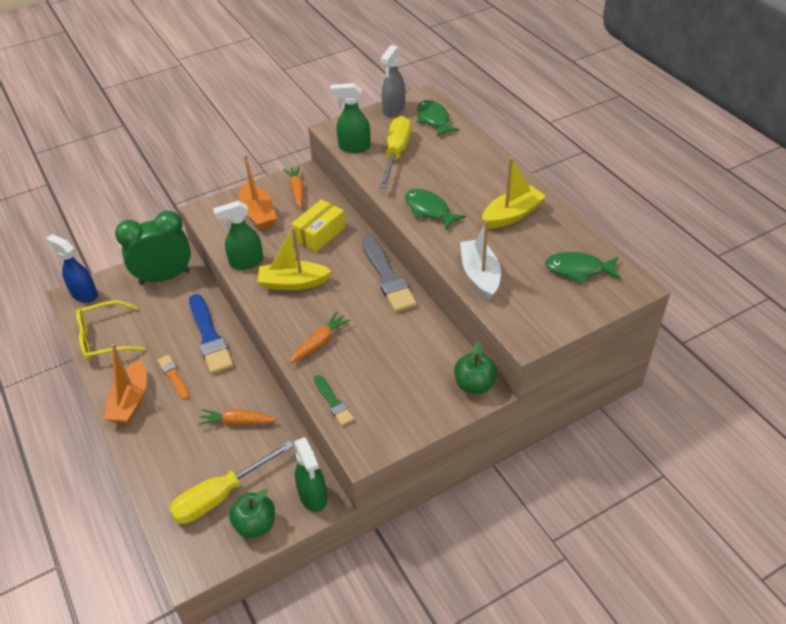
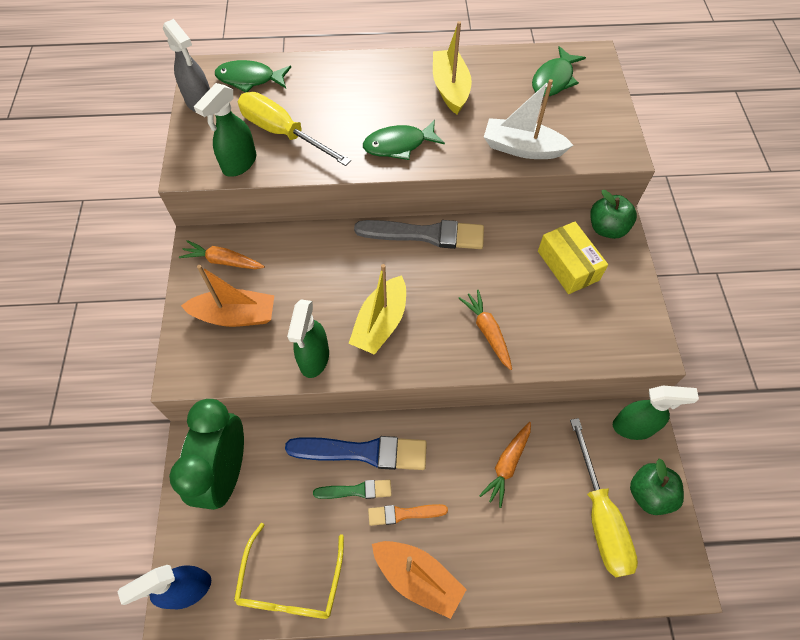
camera: 65 degrees left, 15 degrees up
yellow box [291,199,345,252] -> yellow box moved to [538,222,608,294]
green brush [314,375,354,426] -> green brush moved to [313,480,392,499]

